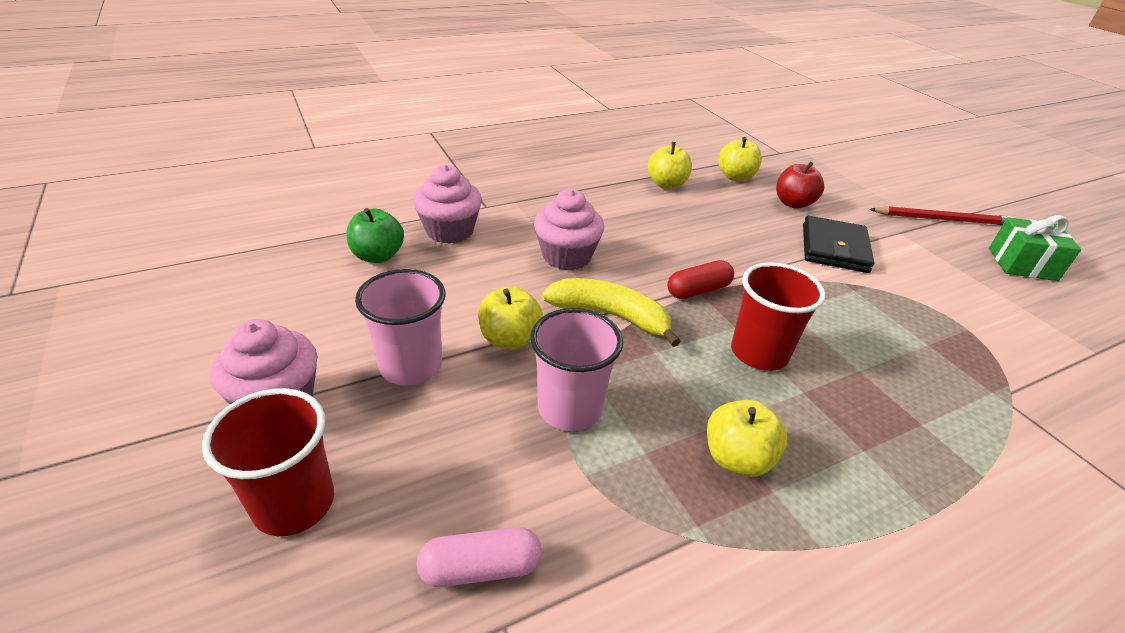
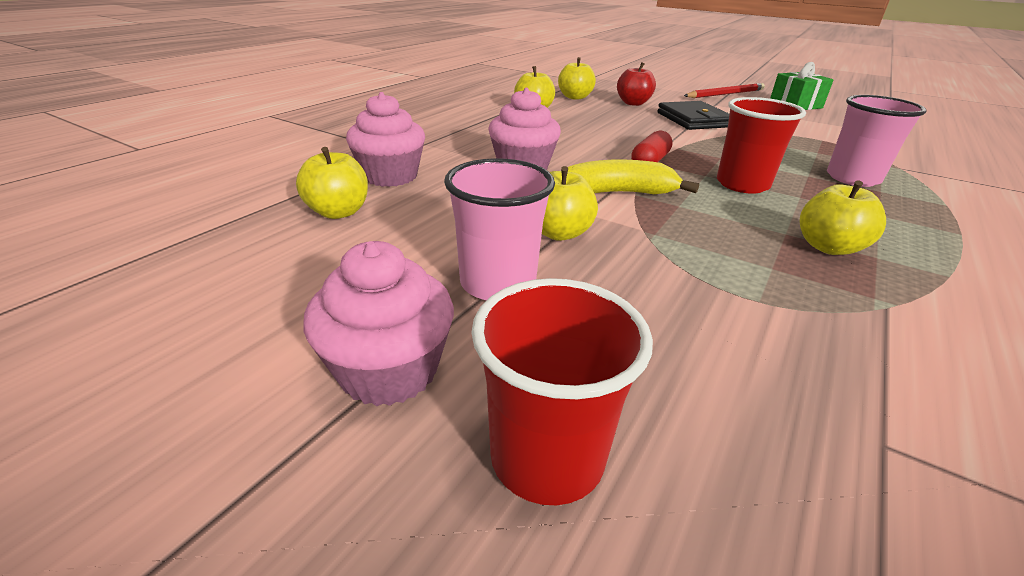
camera: 30 degrees left, 5 degrees down
green apple [346,208,404,263] -> yellow apple [296,147,368,219]
pink capsule [417,527,542,587] -> none
pink cup [530,308,623,431] -> pink cup moved to [827,95,927,187]

